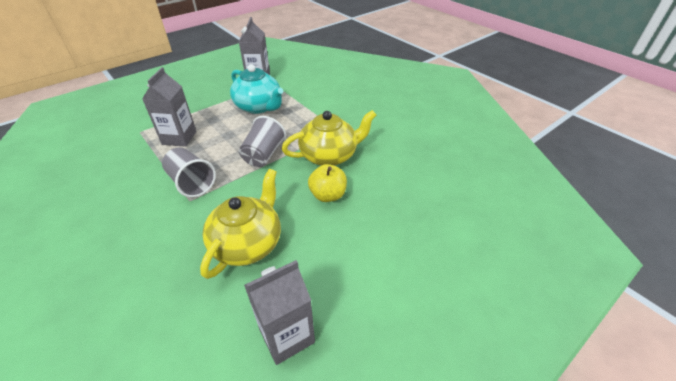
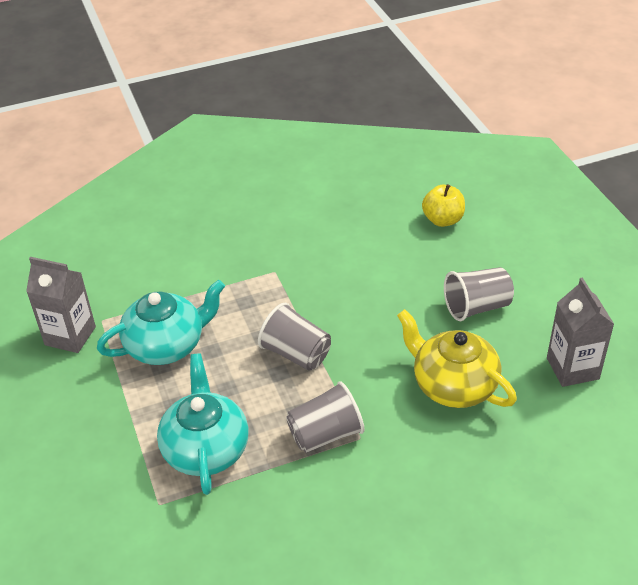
camera: 70 degrees left, 0 degrees up
grey carton [142,67,196,147] -> turquoise teapot [157,353,249,495]
yellow teapot [282,110,377,166] -> none
yellow apple [308,164,347,202] -> yellow apple moved to [422,184,465,227]
none -> grey cup [444,267,514,321]

